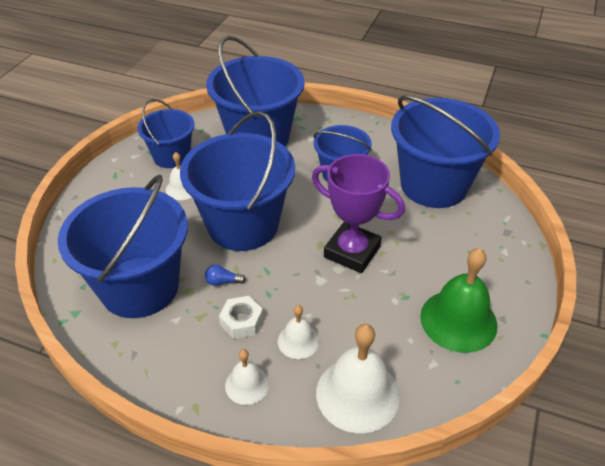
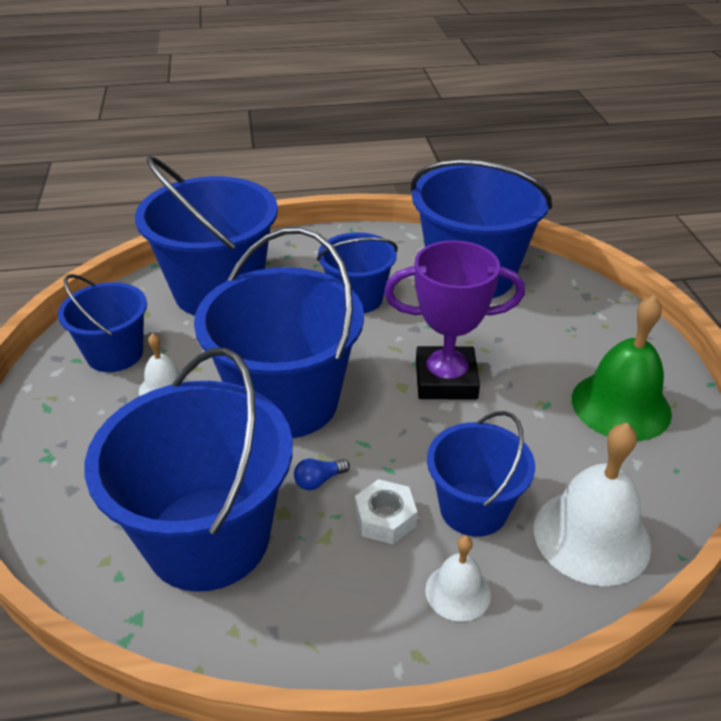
camera: 30 degrees left, 5 degrees down
white bell [278,305,319,359] -> blue bucket [427,411,535,537]

